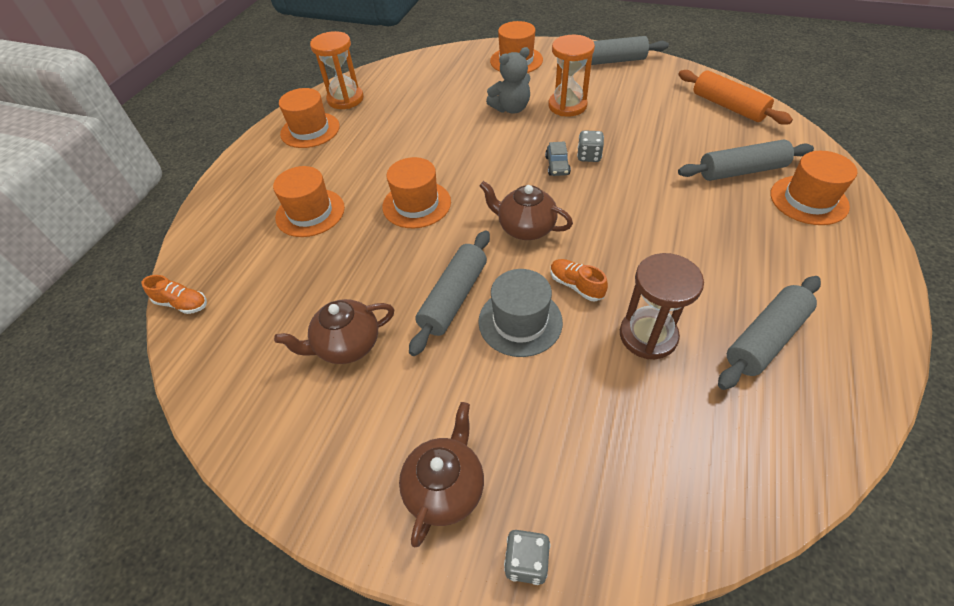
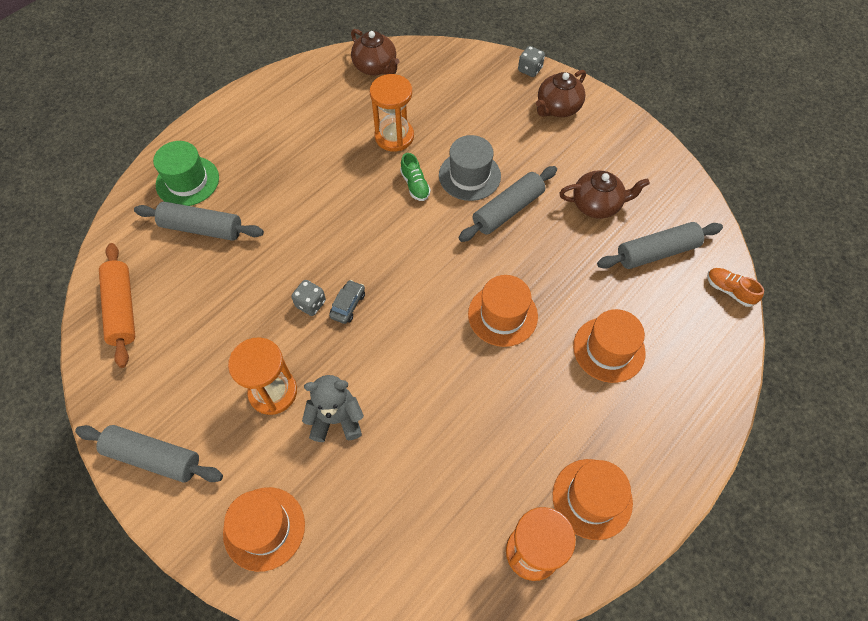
camera: 160 degrees left, 10 degrees up
brown teapot [479,181,573,240] -> brown teapot moved to [351,29,400,76]
orange shoe [551,259,608,301] -> green shoe [400,153,431,201]
brown hourglass [620,253,704,359] -> orange hourglass [370,74,414,151]
grey rolling pin [718,276,821,390] -> grey rolling pin moved to [597,222,723,269]
orange hat [770,151,857,225] -> green hat [153,141,219,206]

